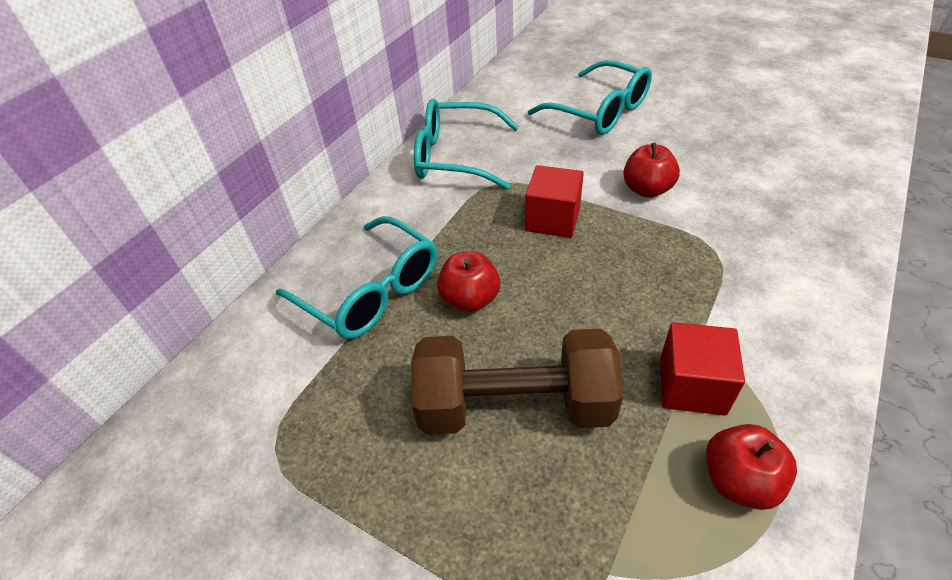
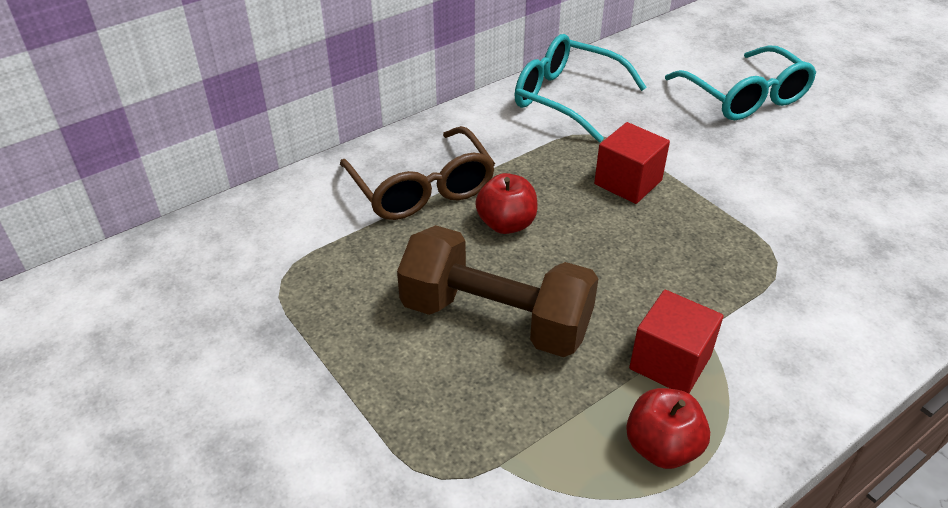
camera: 20 degrees right, 5 degrees down
turquoise glasses [276,216,437,339] -> brown glasses [340,126,495,220]
red apple [623,143,680,198] -> none

